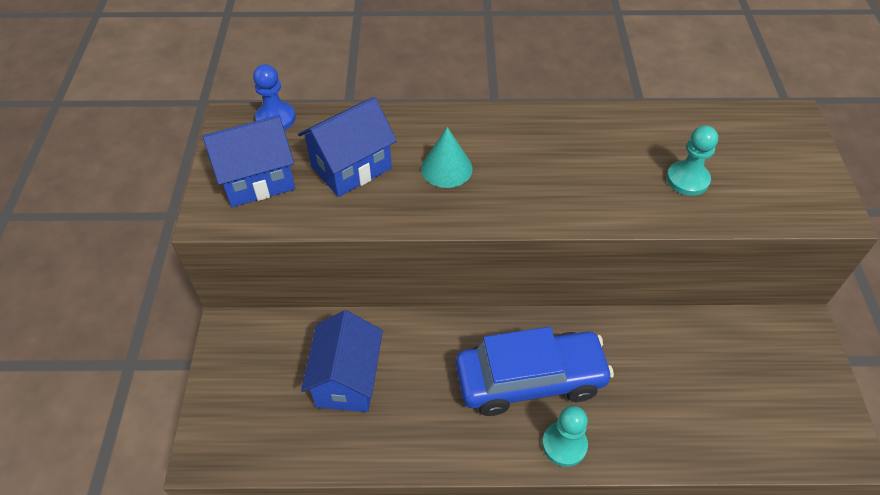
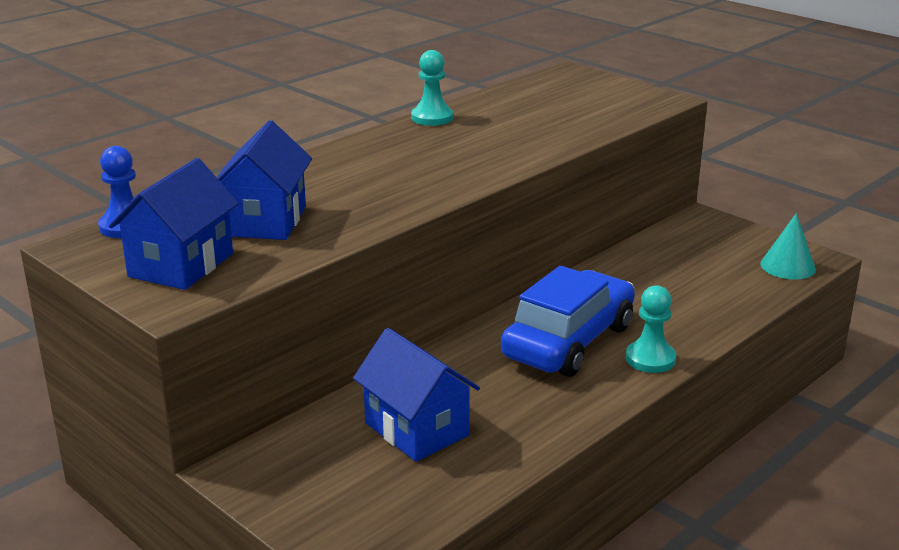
camera: 45 degrees left, 25 degrees down
turquoise cone [421,127,473,188] -> turquoise cone moved to [760,213,816,280]
turquoise pawn [667,125,718,196] -> turquoise pawn moved to [411,50,453,126]

